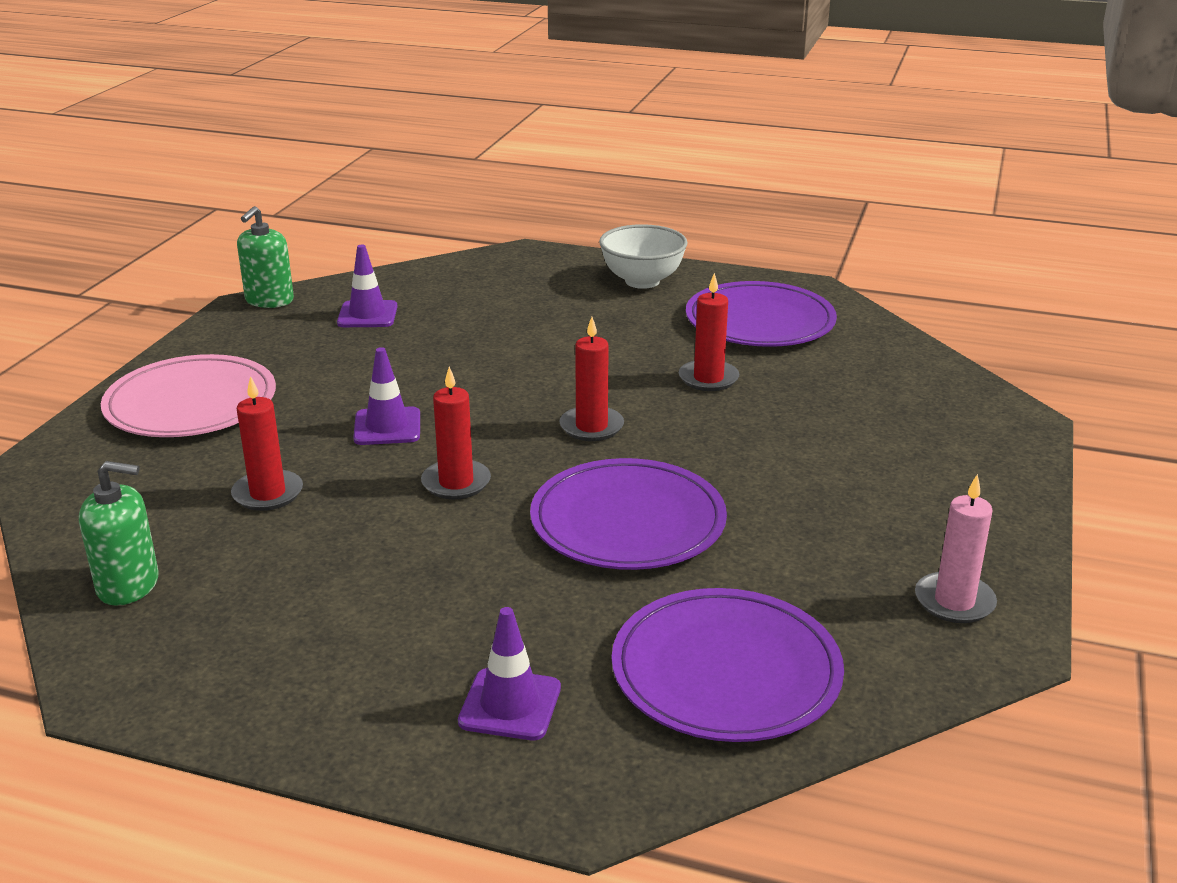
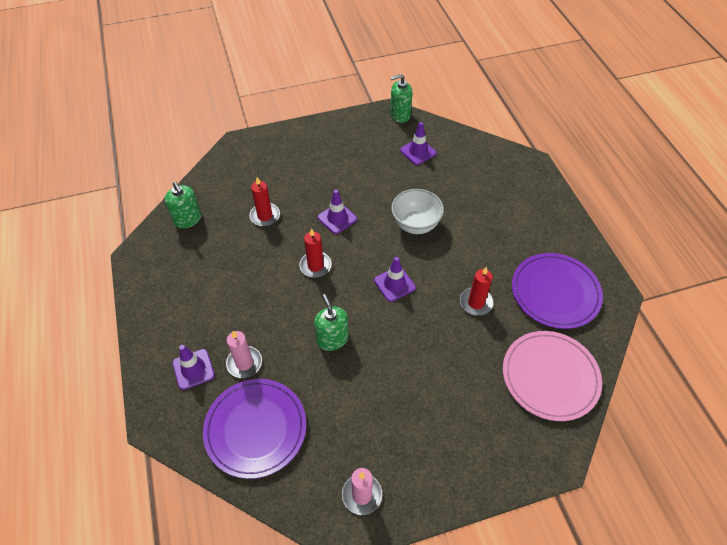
camera: 55 degrees right, 25 degrees up
pink plate [101,354,276,437] -> pink plate moved to [503,331,602,421]
purple plate [530,458,727,570] -> green soap dispenser [314,294,349,351]
red candle [559,317,624,441] -> purple traffic cone [374,257,416,302]
white bowl [599,224,688,289] -> white bowl moved to [391,189,444,234]
none -> pink candle [226,331,262,378]

